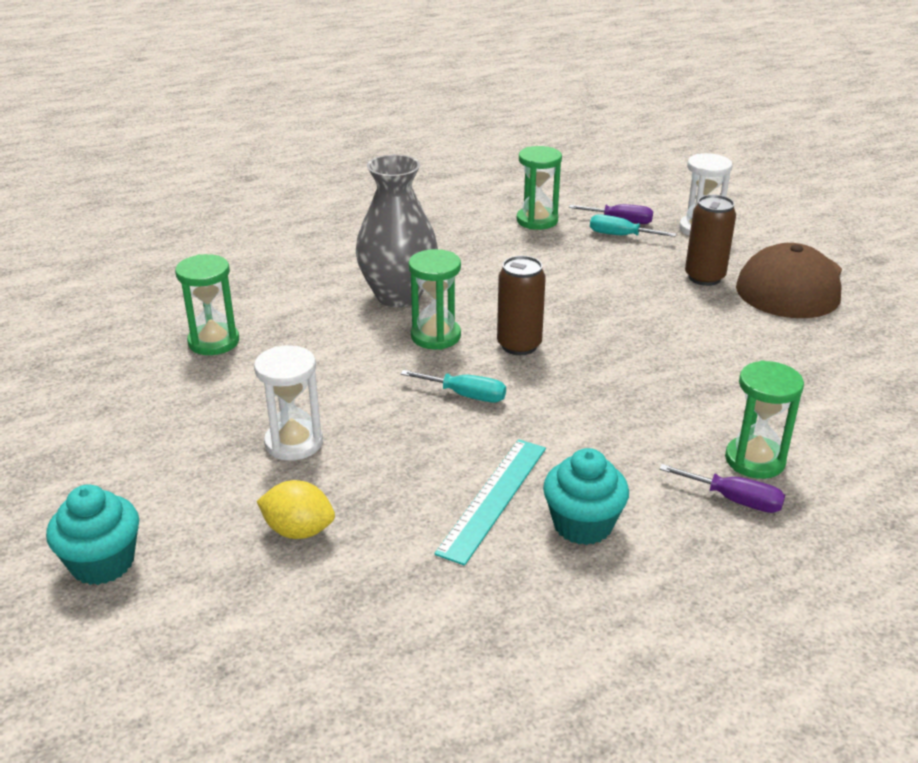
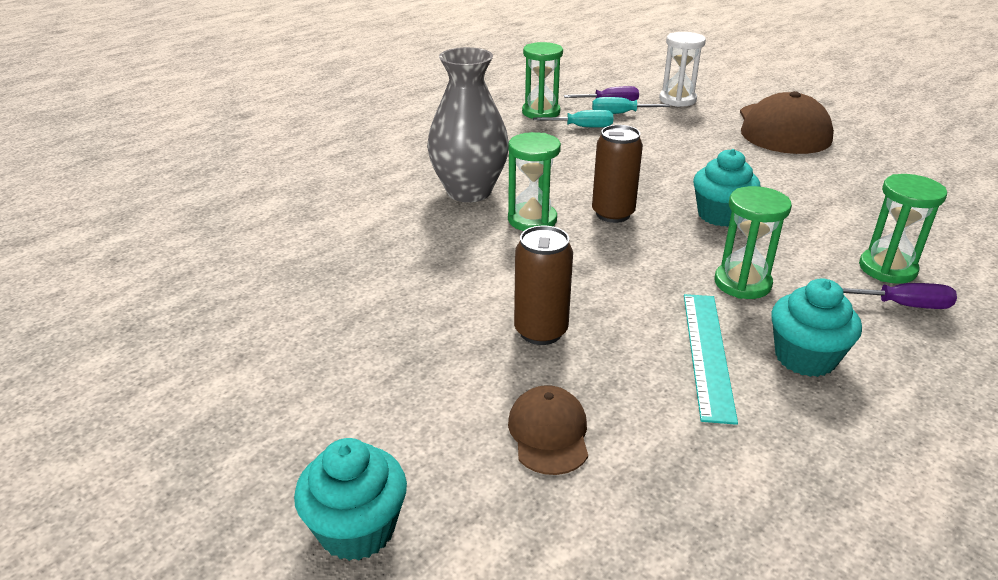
camera: 20 degrees left, 0 degrees up
green hourglass [175,254,239,355] -> green hourglass moved to [715,186,792,299]
white hourglass [254,345,323,461] -> none
yellow lemon [257,480,335,539] -> brown cap [508,385,588,475]
turquoise screwdriver [400,370,506,402] -> turquoise screwdriver moved to [533,110,613,128]
brown can [685,195,736,286] -> brown can moved to [514,226,573,345]
none -> turquoise cupcake [693,149,761,227]

